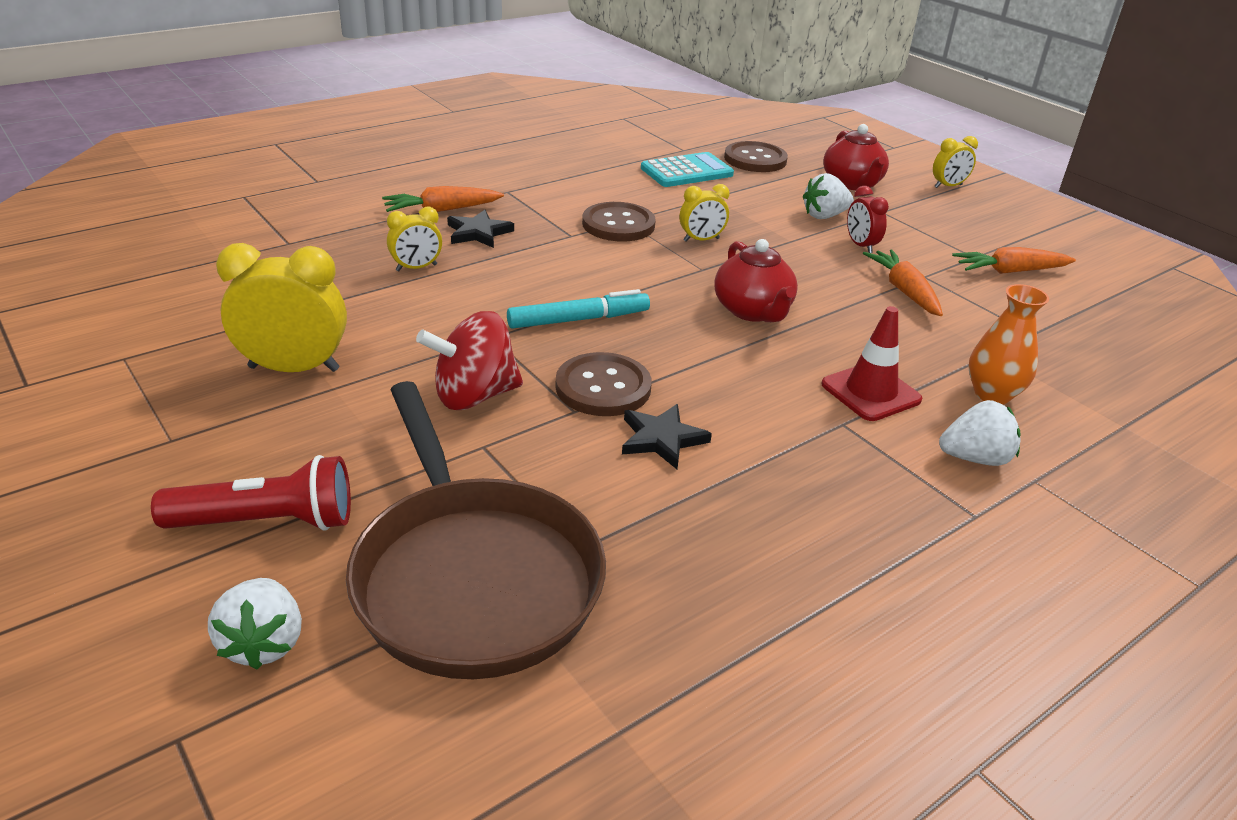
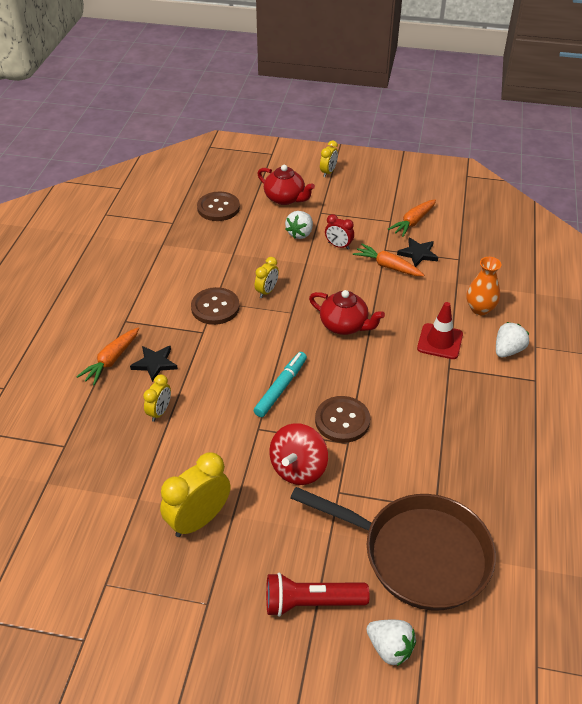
camera: 40 degrees left, 10 degrees up
red flashlight [151,455,351,531] -> red flashlight turned 135 degrees counterclockwise [266,573,370,617]
black star [622,404,712,469] -> black star moved to [397,238,438,267]
turquoise calculator [641,152,734,187] -> none

